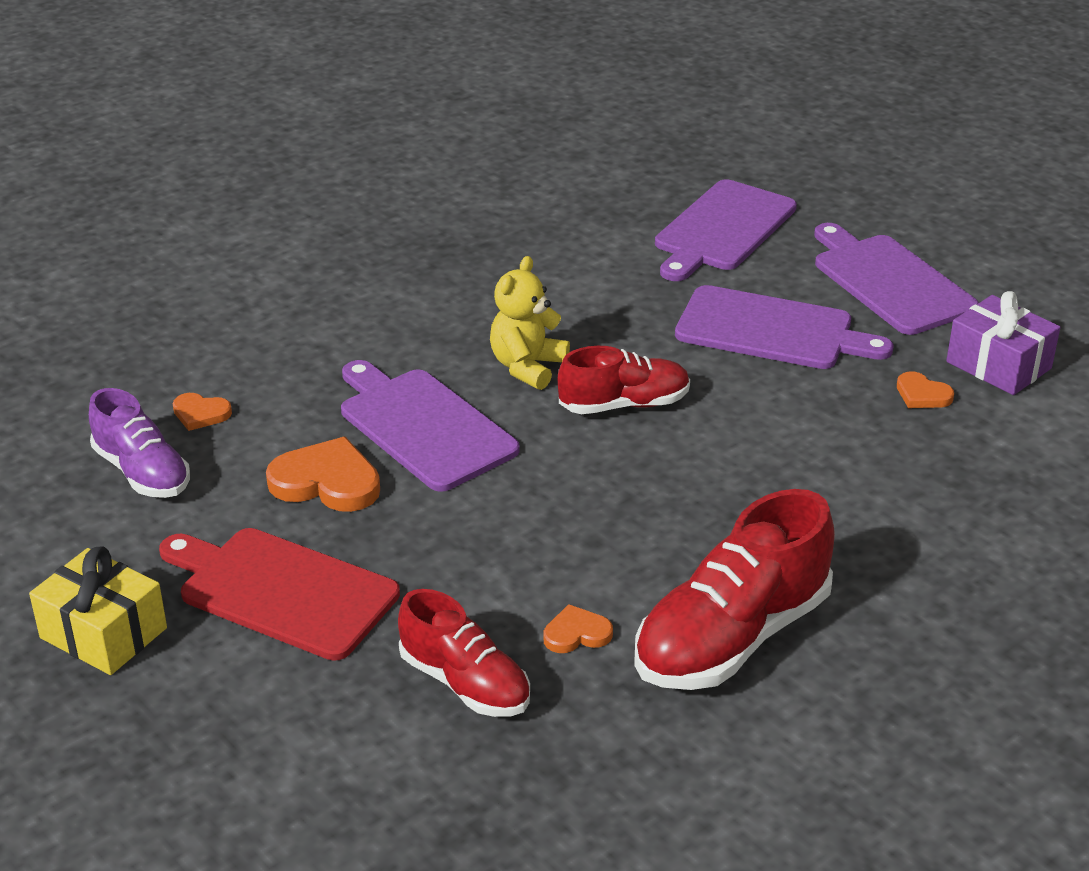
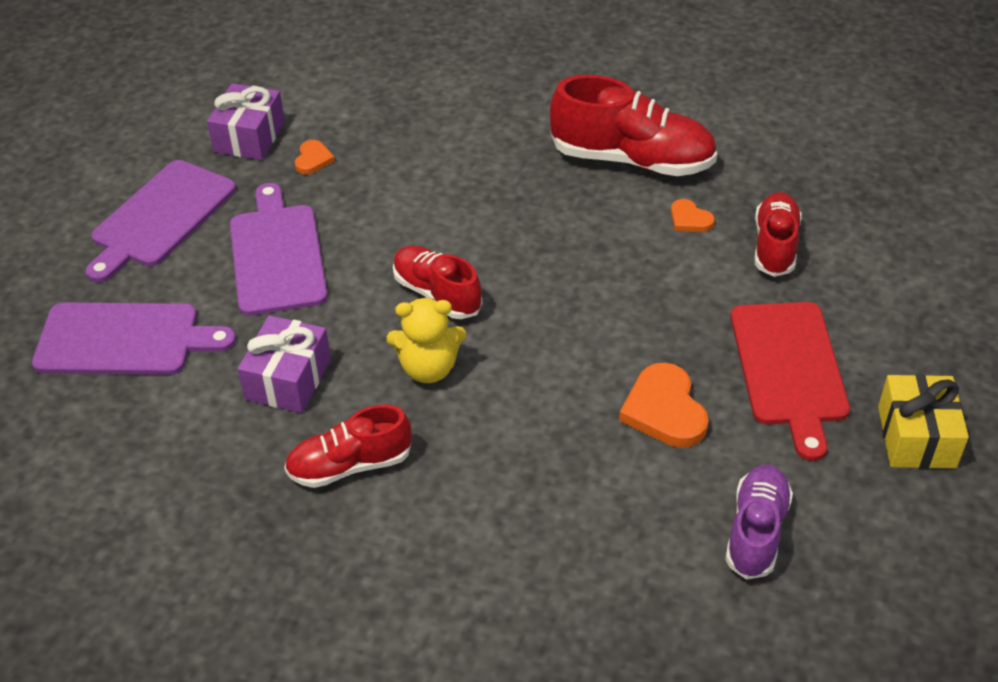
camera: 120 degrees left, 10 degrees up
orange heart [173,393,232,431] -> none
purple cutting board [341,360,520,492] -> none
none -> purple gift [238,315,331,413]
none -> red shoe [284,405,412,488]

